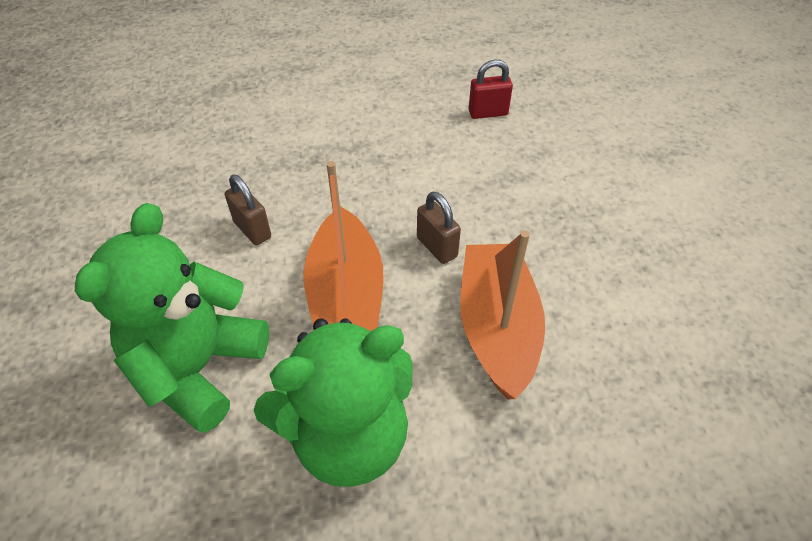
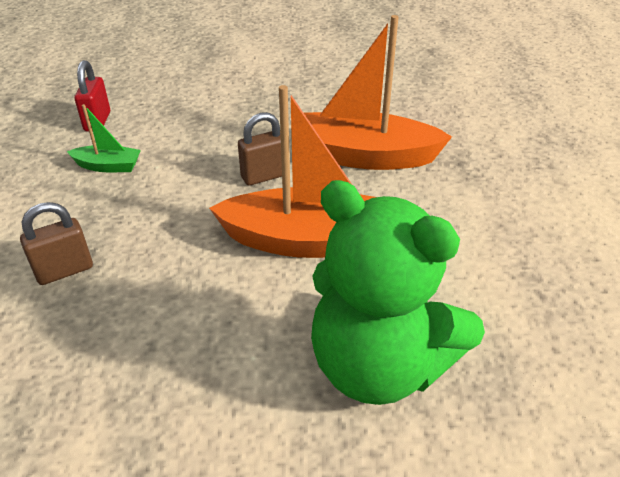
camera: 80 degrees left, 10 degrees down
brown padlock [225,174,271,245] -> brown padlock moved to [20,202,93,285]
green teddy bear [254,318,413,487] -> none
none -> green boat [67,104,141,172]

